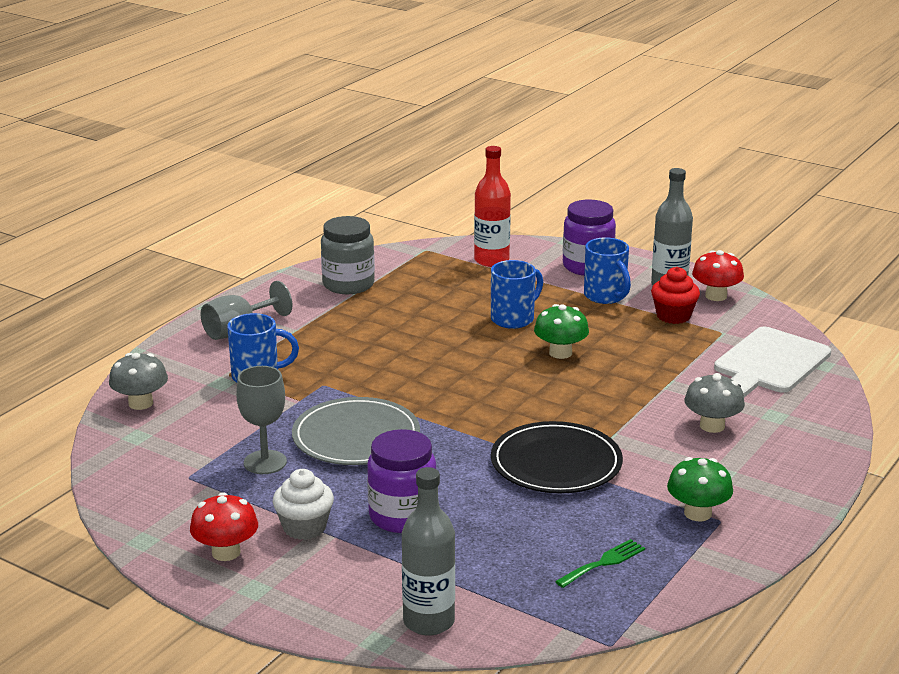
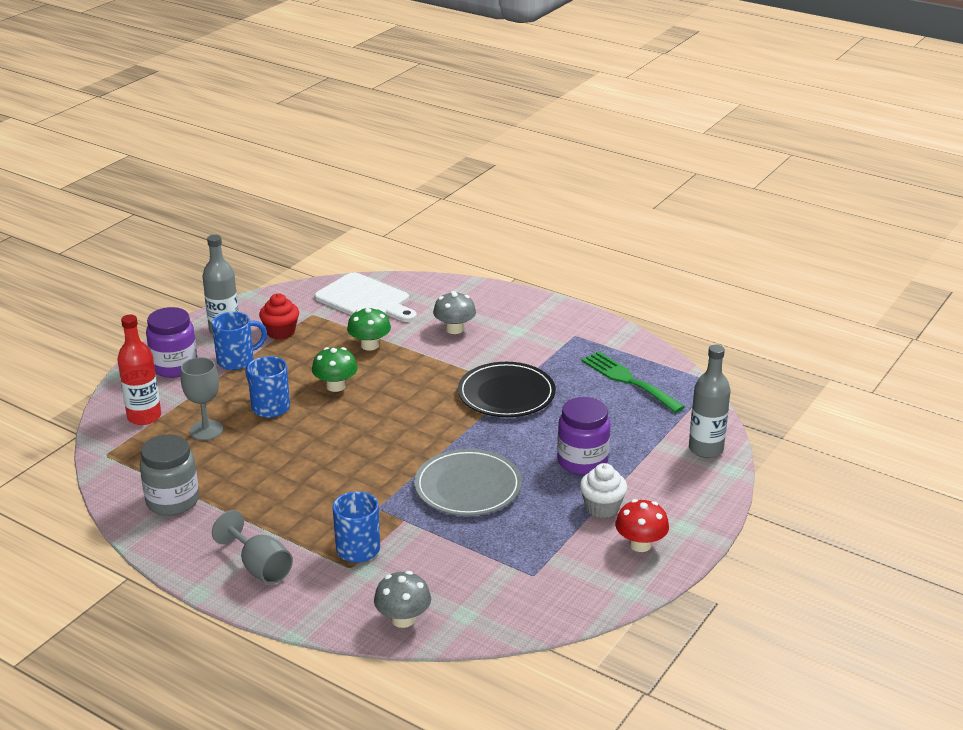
camera: 90 degrees left, 5 degrees up
grey goblet [236,366,287,474] -> grey goblet moved to [181,357,223,440]
green fork [555,539,645,588] -> green fork [581,351,685,413], size x1.76
green mushroom [667,457,733,521] -> green mushroom moved to [347,307,391,350]
red mushroom [692,250,744,301] -> none

